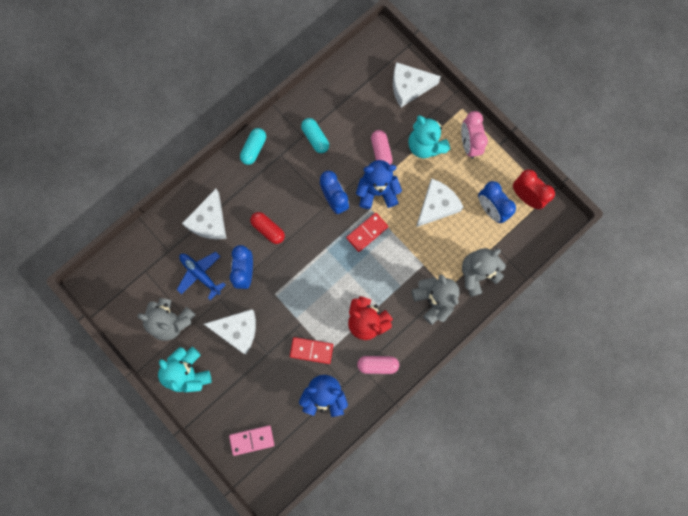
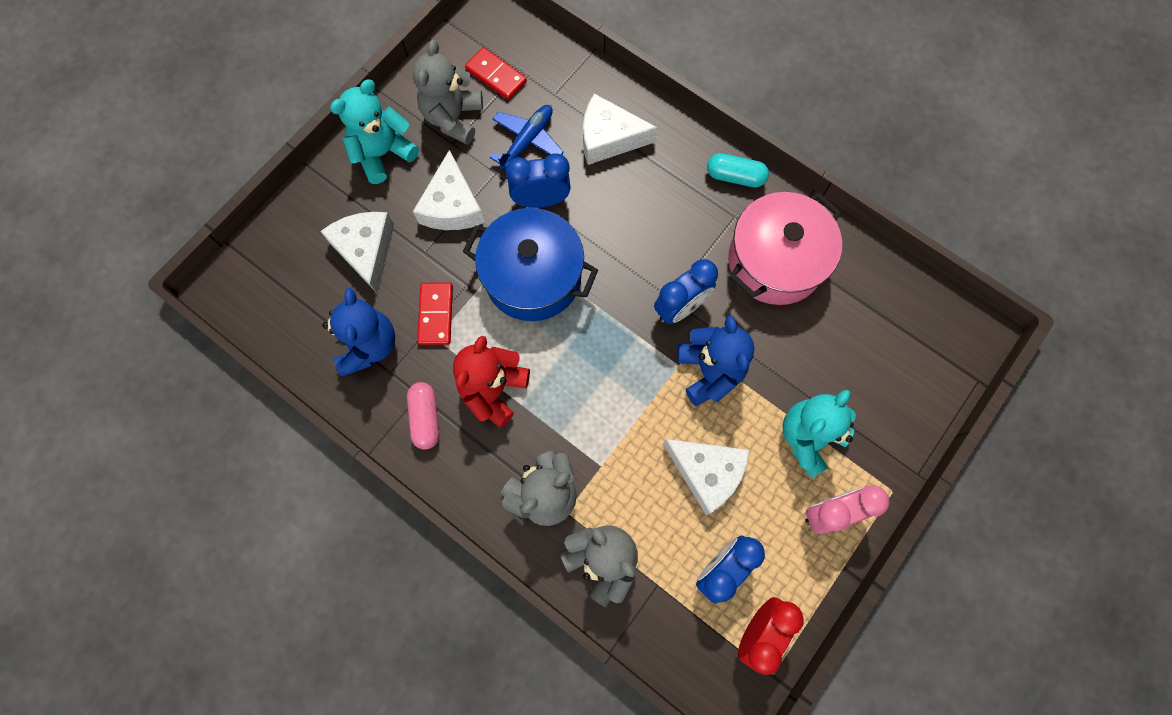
camera: 80 degrees right, 5 degrees down
pink domino [229,425,274,456] -> none
red capsule [250,212,285,244] -> none
turquoise capsule [301,118,329,153] -> pink pot [728,192,842,305]
red domino [346,213,388,252] -> red domino moved to [465,47,527,100]
pink capsule [371,130,393,165] -> none
white cheese [393,62,441,107] -> white cheese moved to [320,212,394,293]
none -> blue pot [463,208,598,321]

